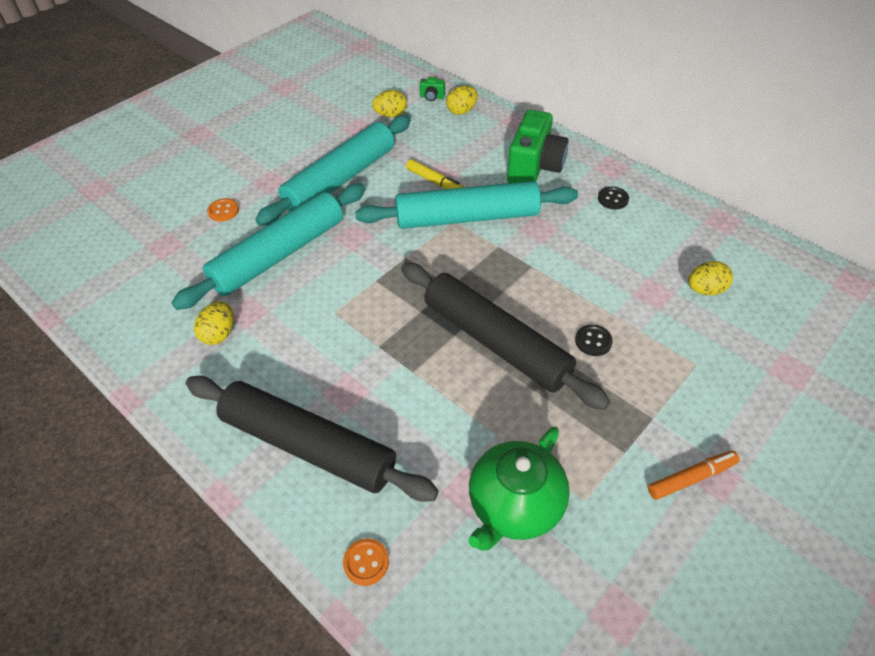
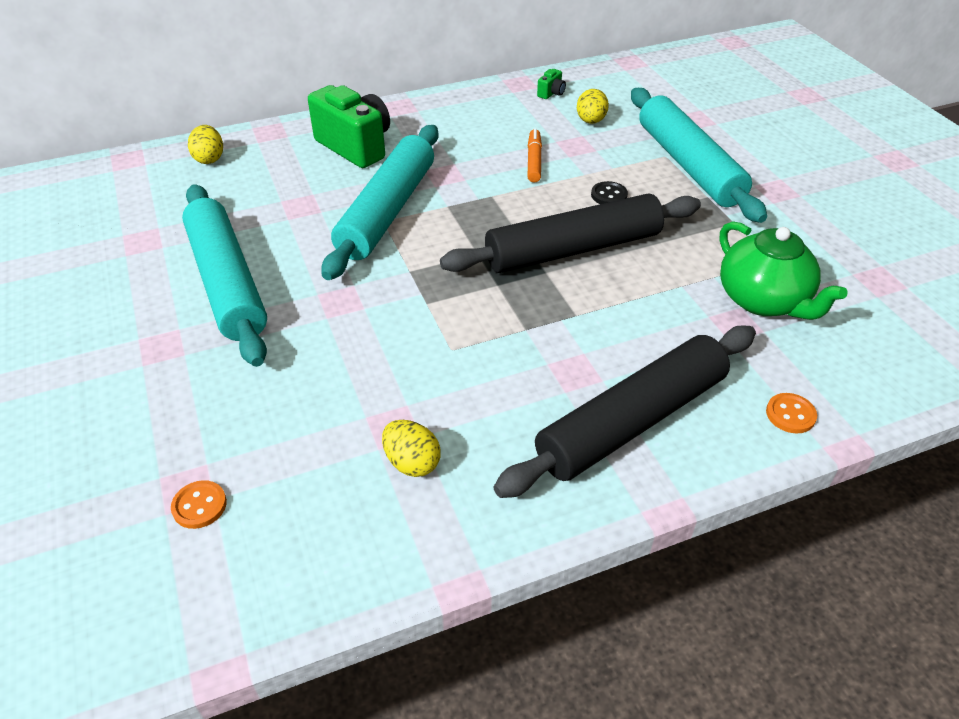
camera: 65 degrees left, 5 degrees down
turquoise rolling pin [171,183,366,310] -> turquoise rolling pin moved to [631,88,767,223]
orange button [207,198,239,222] -> orange button moved to [171,480,227,529]
yellow egg [372,90,407,117] -> none
yellow marker [406,159,464,189] -> none
green camera [419,77,445,101] -> green camera moved to [537,69,566,99]
black button [598,187,629,209] -> none
orange marker [648,451,740,500] -> orange marker moved to [528,128,542,182]

